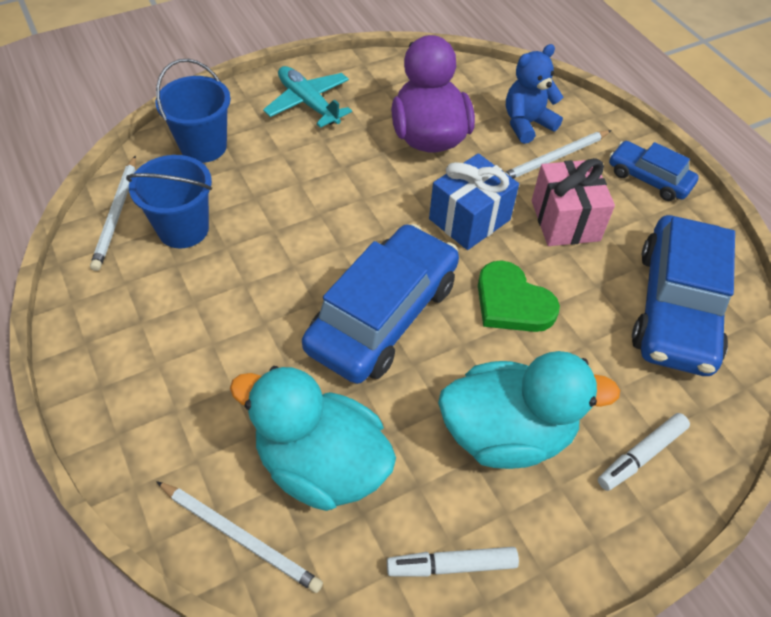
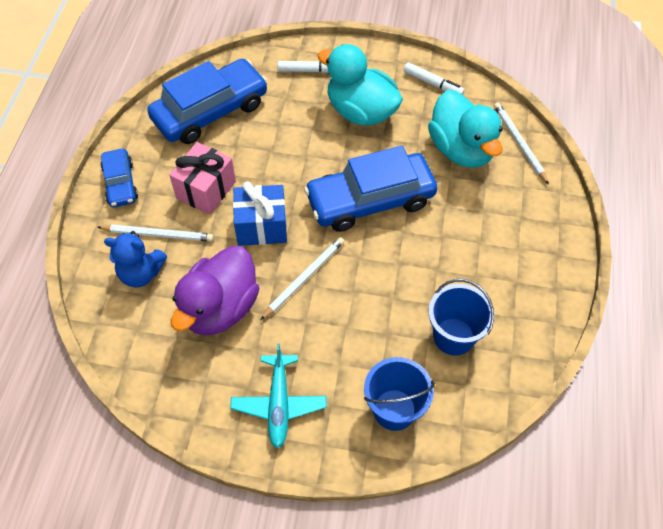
camera: 140 degrees left, 5 degrees up
white pencil [90,156,136,271] -> white pencil moved to [260,237,345,320]
green heart [478,260,560,332] -> none

